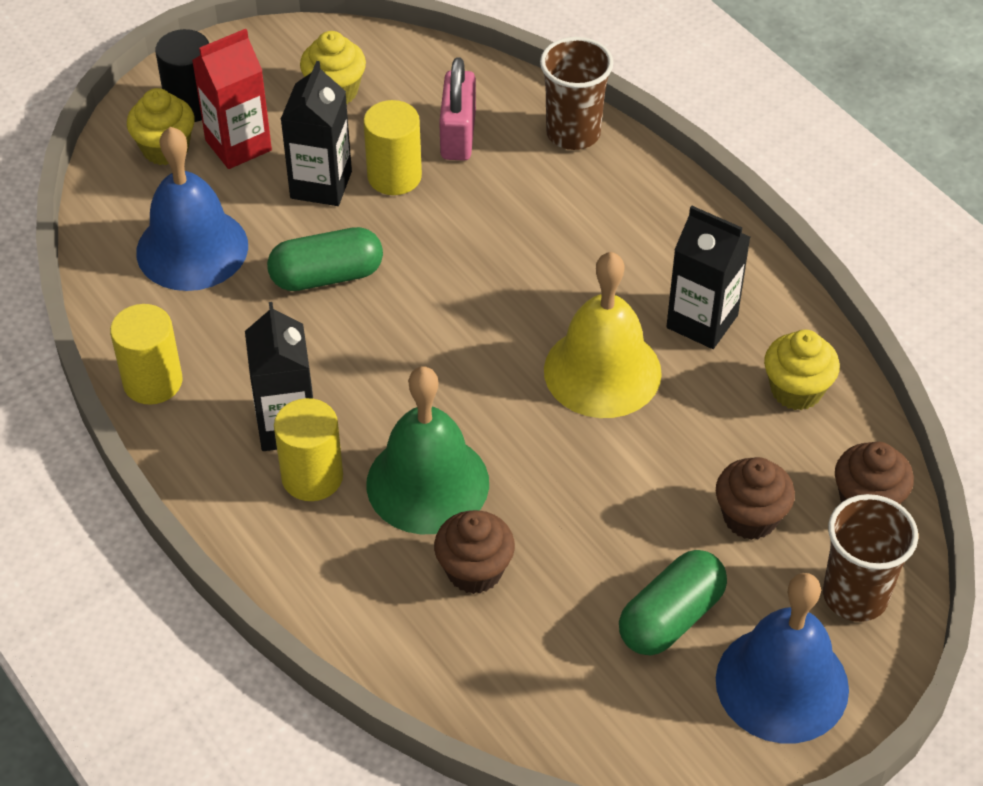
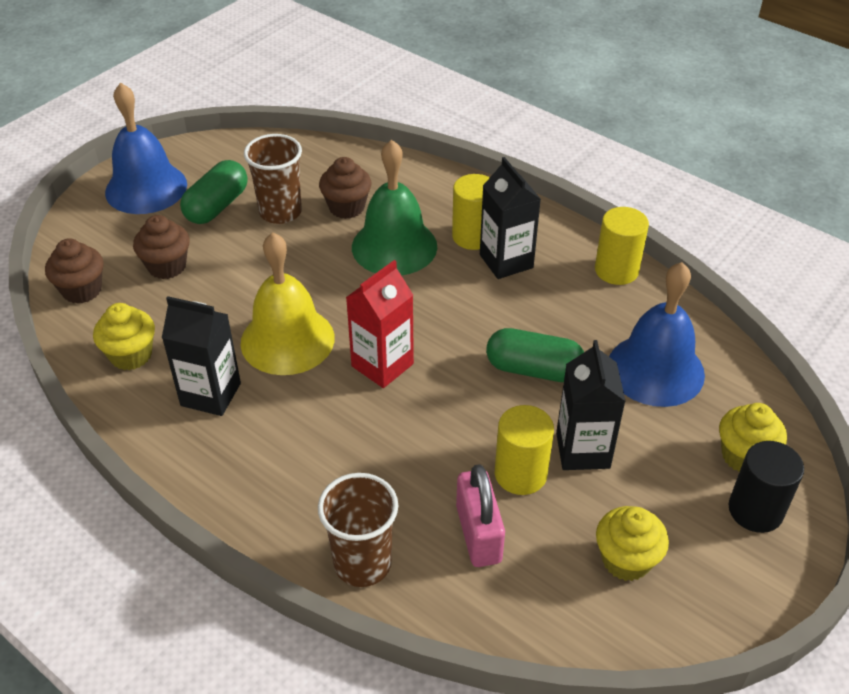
camera: 165 degrees right, 5 degrees down
red carton [192,29,272,169] -> red carton moved to [346,260,414,388]
green capsule [267,227,383,291] -> green capsule turned 45 degrees clockwise [486,328,584,382]
brown cup [823,494,918,622] -> brown cup moved to [244,134,302,224]

